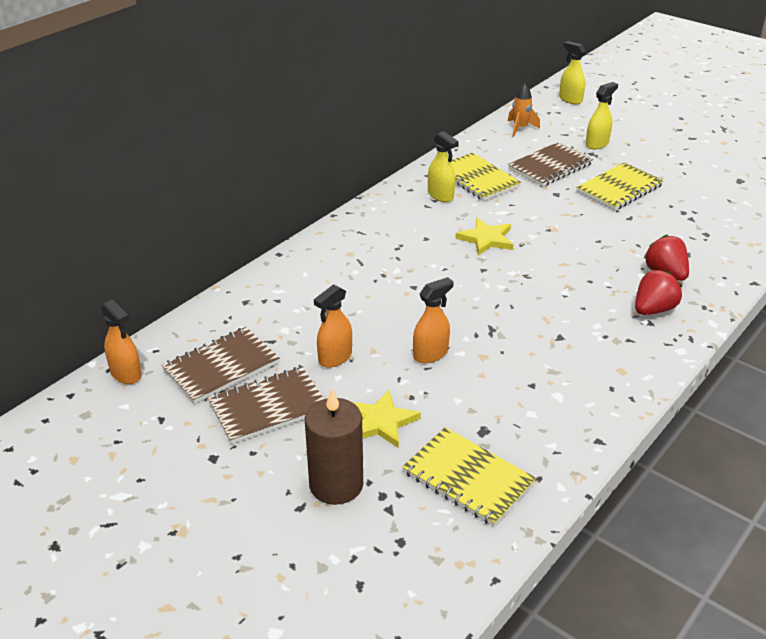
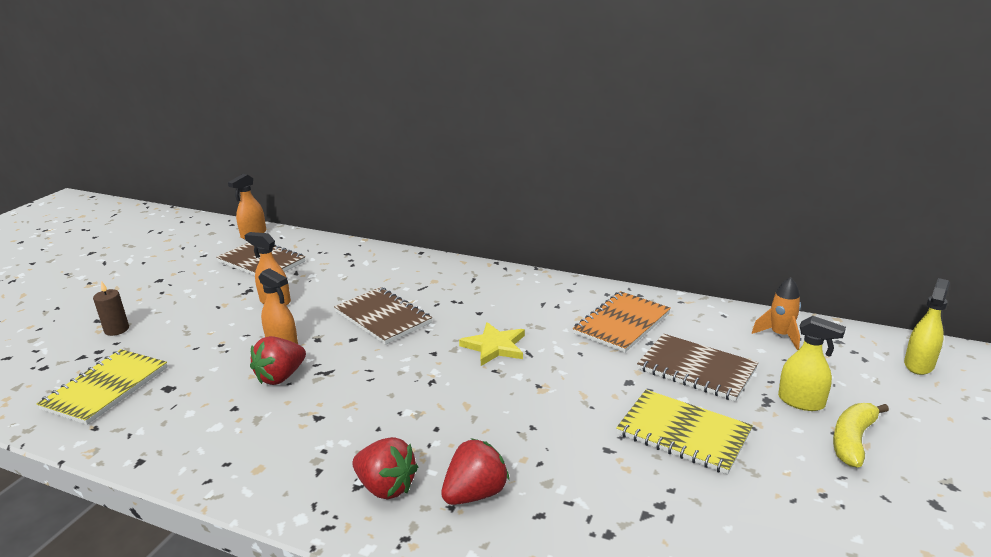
camera: 75 degrees right, 10 degrees down
brown notebook [207,367,324,444] -> brown notebook moved to [334,287,432,345]
brown candle [305,389,363,505] -> brown candle [93,281,129,336], size x0.54
yellow star [352,390,421,448] -> none
yellow spray bottle [428,131,459,202] -> none
yellow notebook [450,153,521,201] -> orange notebook [573,291,671,353]
none -> red strawberry [250,336,306,385]
none -> yellow banana [833,403,889,468]

